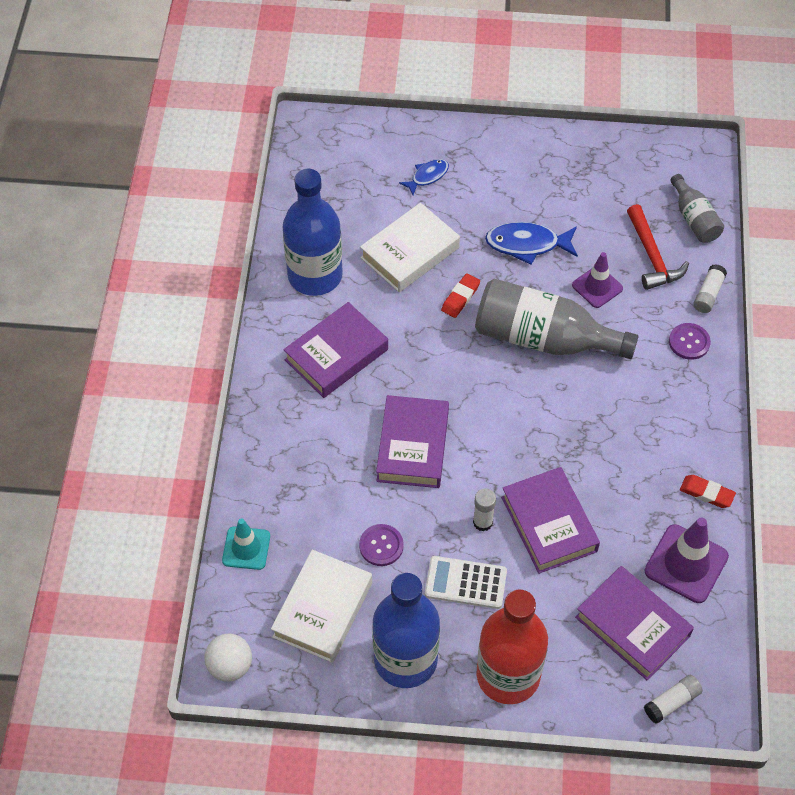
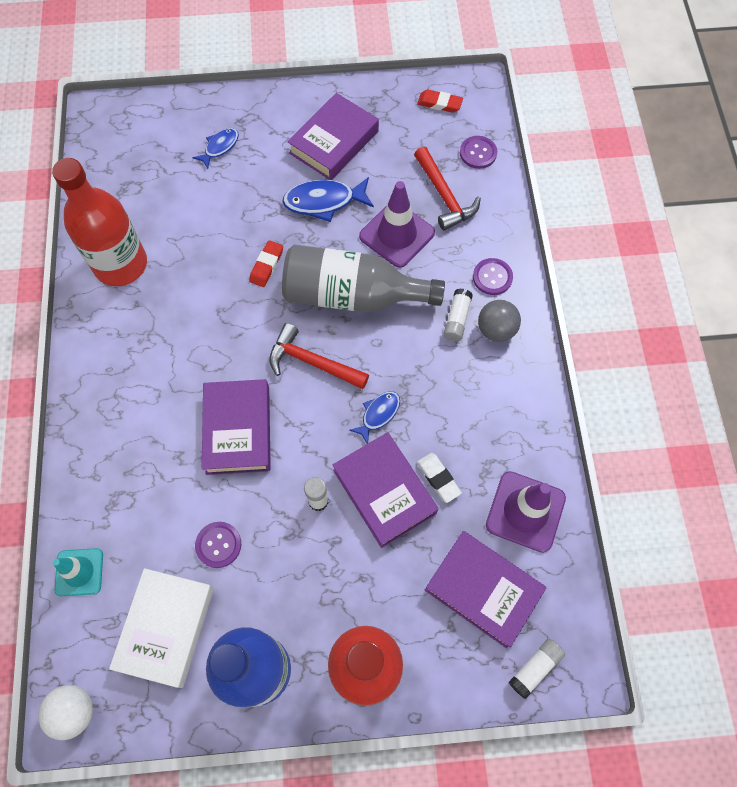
camera: 10 degrees left, 10 degrees up
blue bottle [283,169,343,296] -> red bottle [52,158,147,286]
purple book [283,302,388,398] -> purple book moved to [287,93,379,180]
white book [360,203,460,292] -> none
white calculator [425,556,507,609] -> none
purple traffic cone [572,252,623,308] -> purple traffic cone [359,181,435,268], size x1.54
grey bottle [670,174,724,243] -> purple button [460,136,497,169]
red eraser [680,475,736,508] -> red eraser moved to [417,90,463,113]
white glue stick [693,264,727,313] -> white glue stick moved to [443,289,473,341]
none -> red hammer [269,323,369,389]
none -> blue fish [349,391,400,444]
none -> white eraser [417,453,462,503]
none -> grey ball [478,300,521,342]

